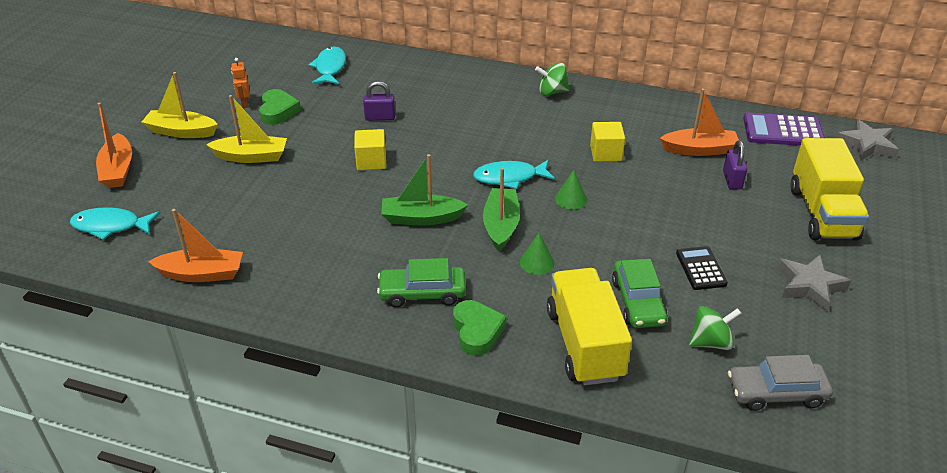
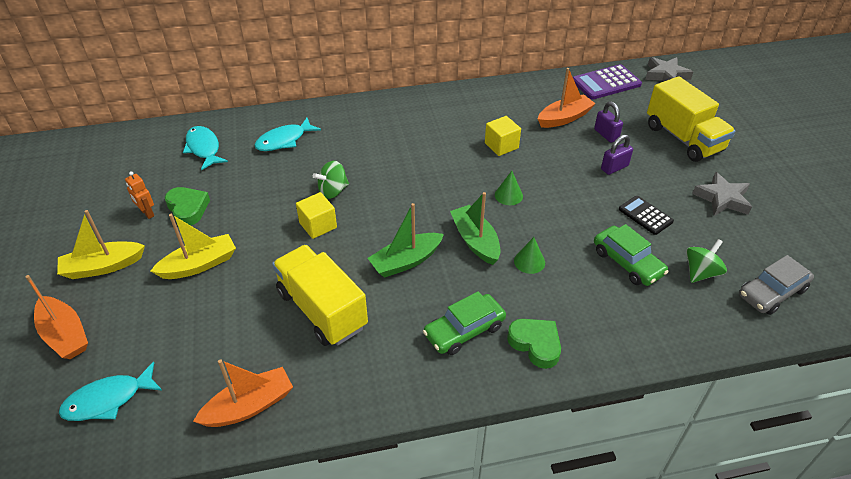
camera: 30 degrees left, 5 degrees up
purple padlock [363,81,395,121] -> purple padlock moved to [601,134,633,175]
turquoise fish [473,160,555,189] -> turquoise fish moved to [254,118,321,151]
green spinning top [535,63,570,96] -> green spinning top moved to [313,161,349,199]
yellow truck [547,268,632,385] -> yellow truck moved to [272,245,368,346]

